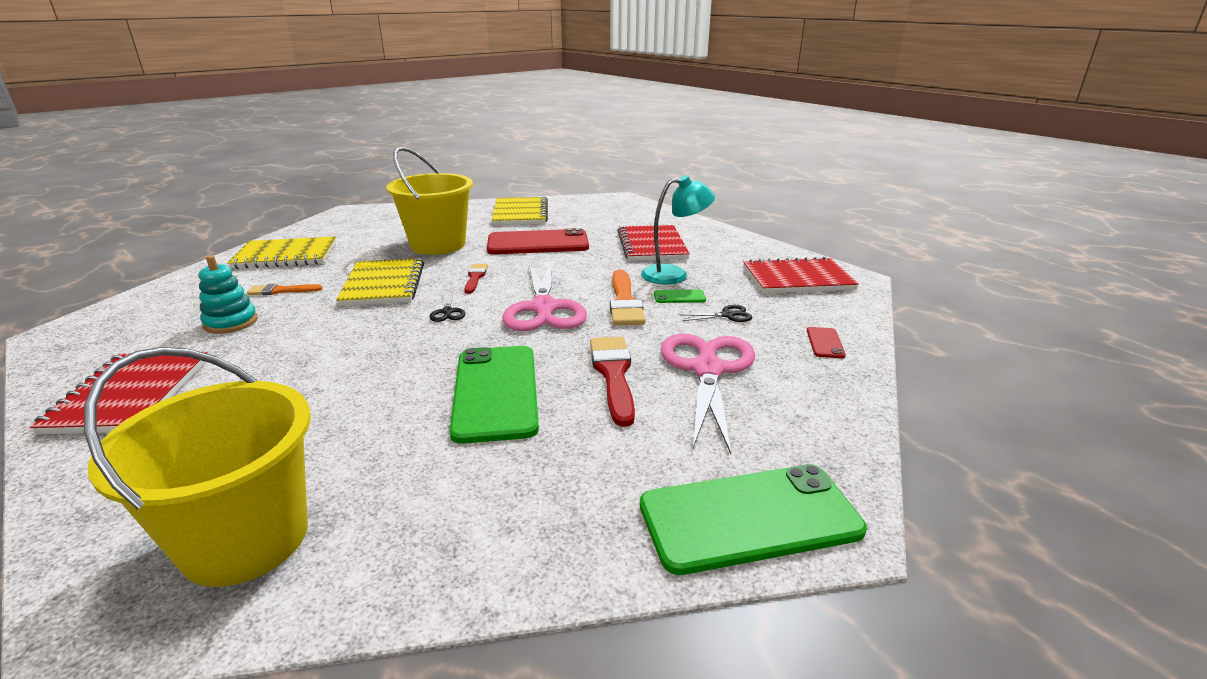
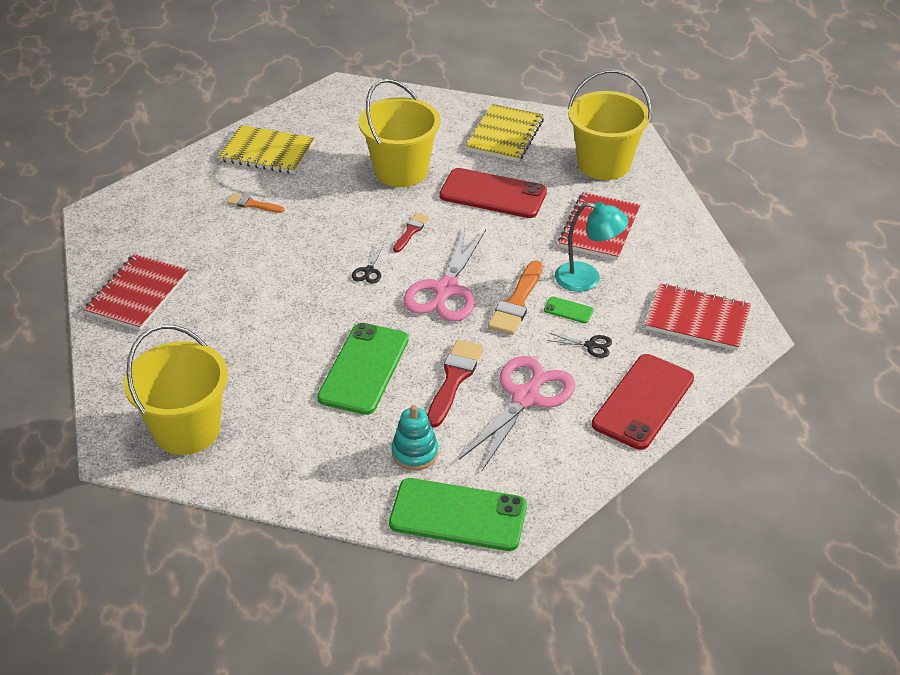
camera: 25 degrees right, 15 degrees up
turquoise stacking toy [199,255,258,334] -> turquoise stacking toy moved to [391,405,438,471]
yellow notebook [336,258,424,306] -> none
red phone [807,327,846,358] -> red phone [592,354,694,450], size x2.40
none -> yellow bucket [568,70,652,180]

